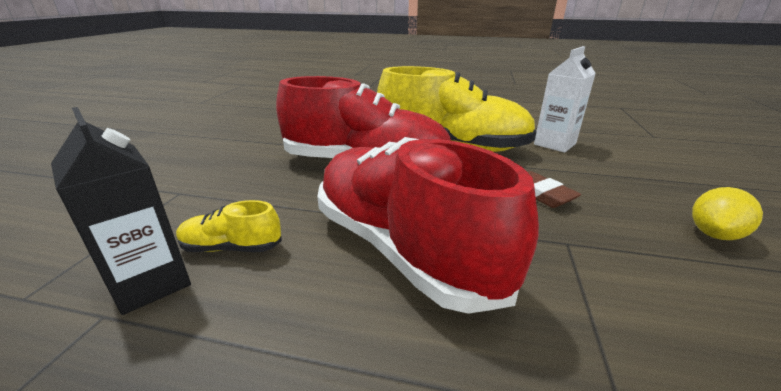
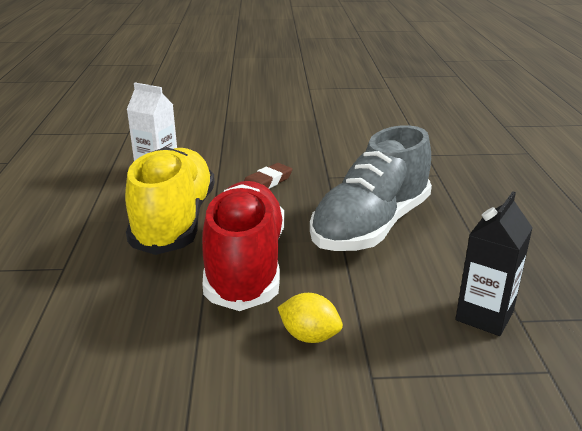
camera: 105 degrees left, 0 degrees up
yellow shoe [176,200,282,252] -> none
red shoe [317,137,539,314] -> grey shoe [310,125,432,251]
yellow lemon [692,187,763,240] -> yellow lemon moved to [277,293,343,343]

